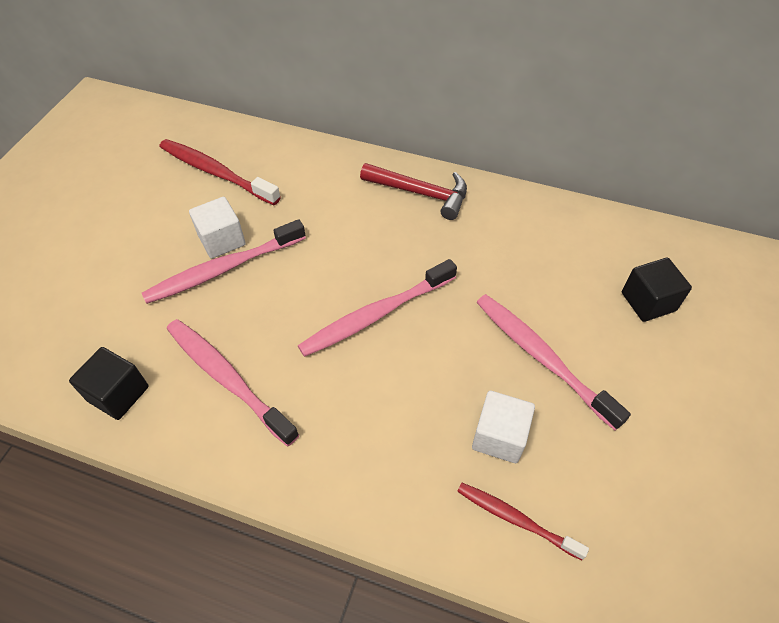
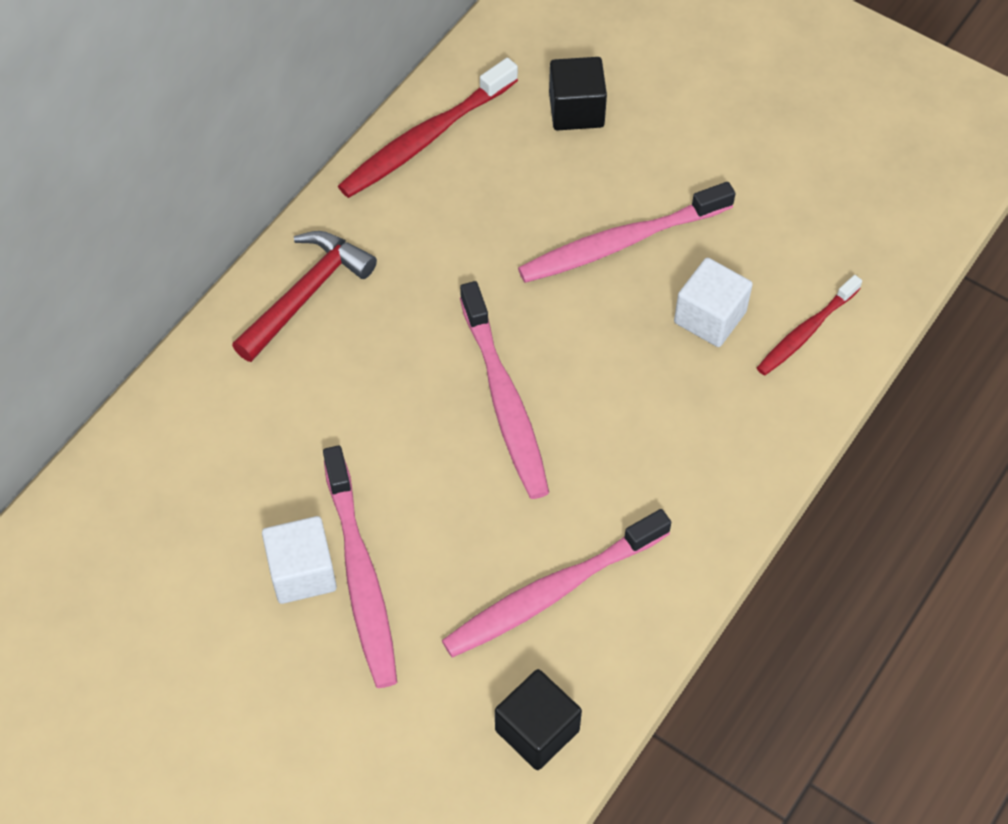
camera: 75 degrees left, 5 degrees up
red toothbrush [159,139,281,205] -> red toothbrush moved to [338,58,518,198]

